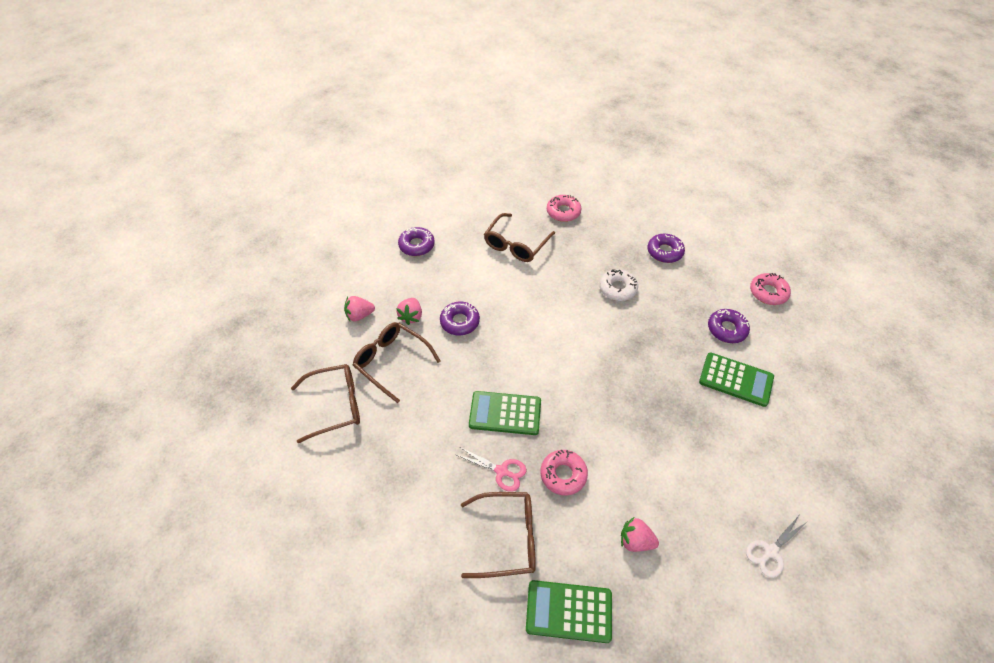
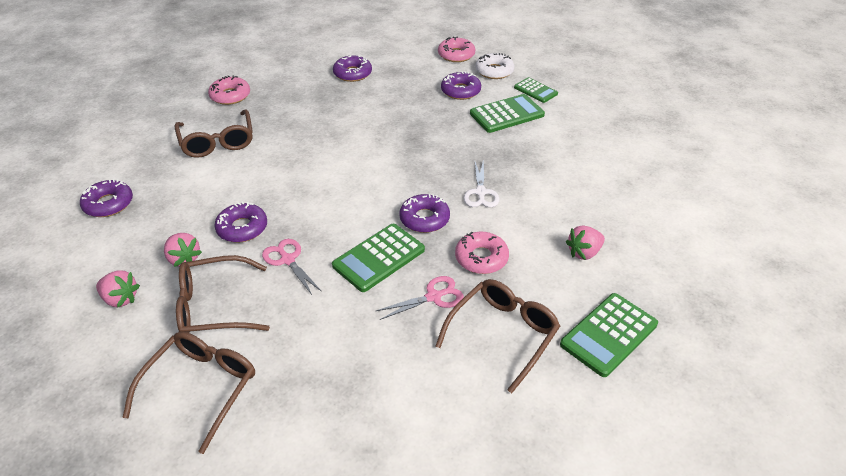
camera: 50 degrees left, 10 degrees down
pink strawberry [344,296,375,321] -> pink strawberry turned 90 degrees counterclockwise [96,270,140,308]
white donut [599,269,638,301] -> white donut moved to [475,53,514,79]
white scissors [746,516,807,578] -> white scissors moved to [464,161,500,207]
none -> pink scissors [262,239,322,295]
none -> purple donut [399,194,450,233]
none -> green calculator [514,77,558,103]

